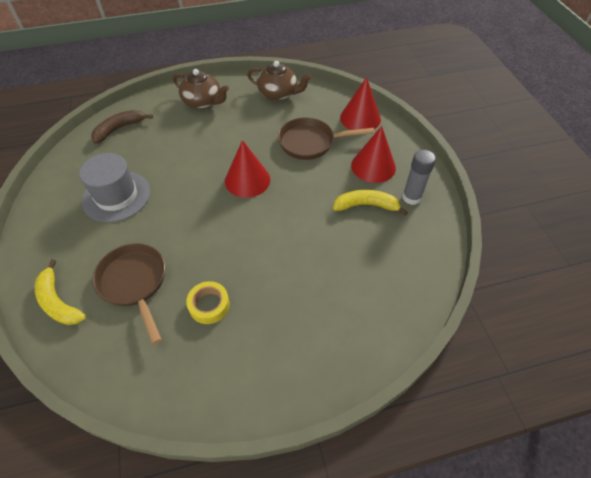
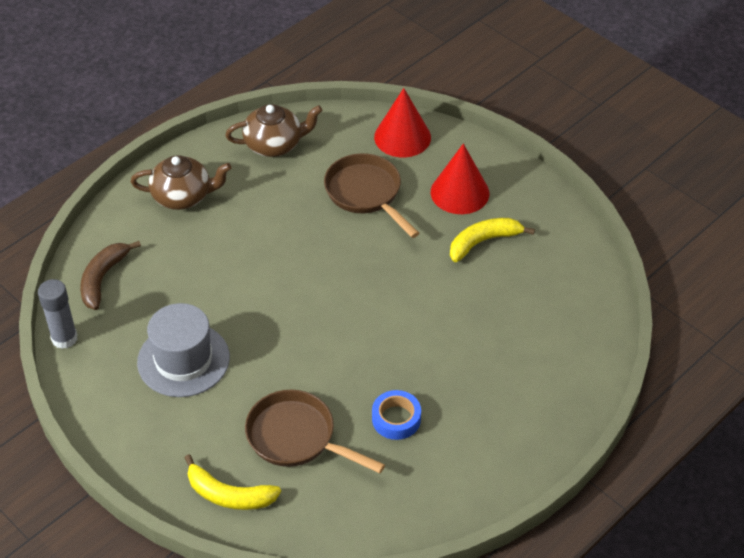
camera: 30 degrees left, 5 degrees down
yellow tape [186,281,230,324] -> blue tape [372,390,421,440]
red cone [225,140,270,198] -> none
brown pan [278,117,375,160] -> brown pan turned 90 degrees clockwise [324,153,419,238]
grey glue stick [402,150,436,205] -> grey glue stick moved to [38,279,78,349]

